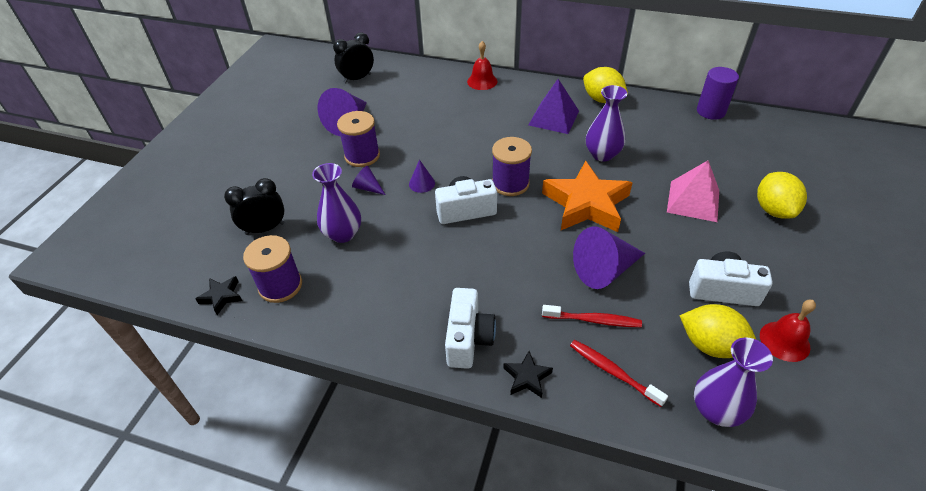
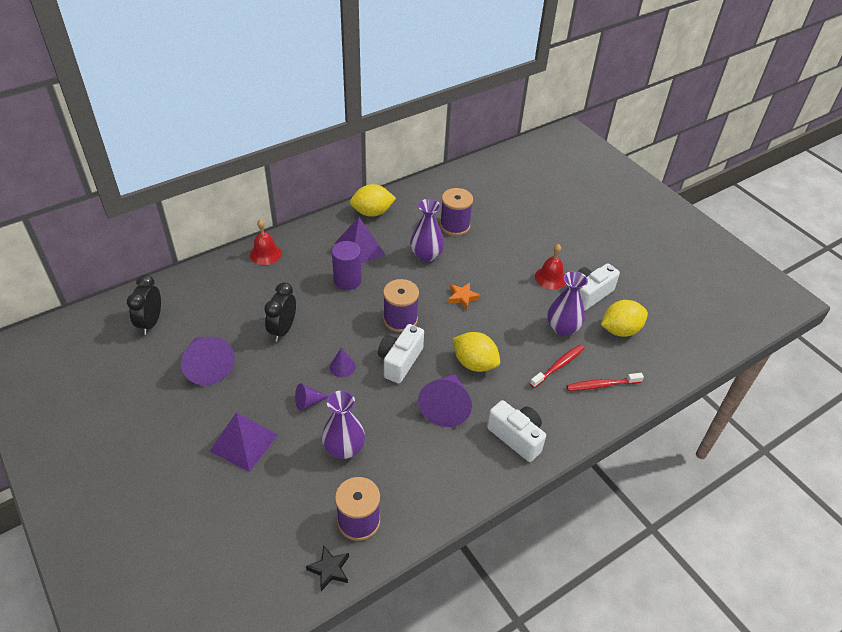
camera: 55 degrees left, 0 degrees up
black clock [224,178,284,235] -> black clock moved to [264,282,296,342]
purple spool [337,111,380,167] -> purple spool moved to [440,188,473,236]
black star [503,351,553,398] -> none
orange star [542,161,633,232] -> orange star [448,282,481,310], size x0.44
purple cone [573,227,645,289] -> purple cone moved to [418,373,472,427]
pink pyramid [667,161,719,222] -> none
purple vase [694,337,773,427] -> purple vase moved to [547,271,588,336]
purple cylinder [697,67,739,120] -> purple cylinder moved to [332,241,362,290]
yellow lemon [757,172,807,219] -> yellow lemon moved to [453,332,500,372]
red bell [760,300,816,362] -> red bell moved to [535,244,566,289]
none -> purple pyramid [210,412,278,472]

